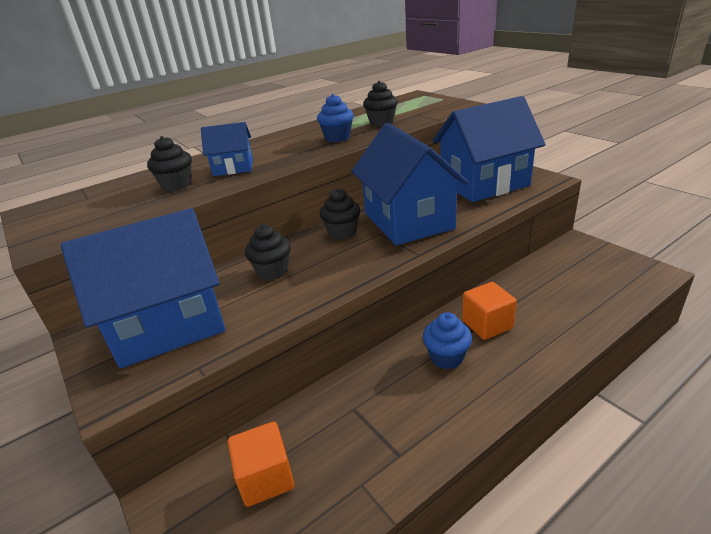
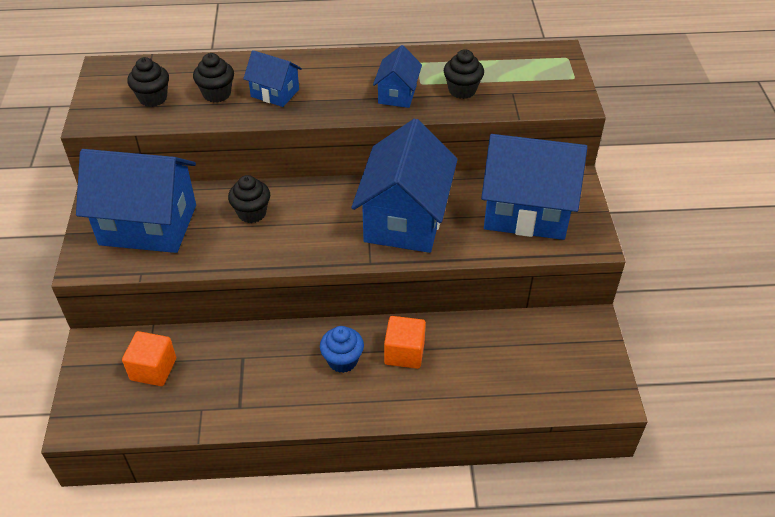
camera: 30 degrees right, 15 degrees up
blue cupcake [317,94,354,142] -> blue house [373,45,422,108]
black cupcake [320,188,361,240] -> black cupcake moved to [127,57,169,107]

